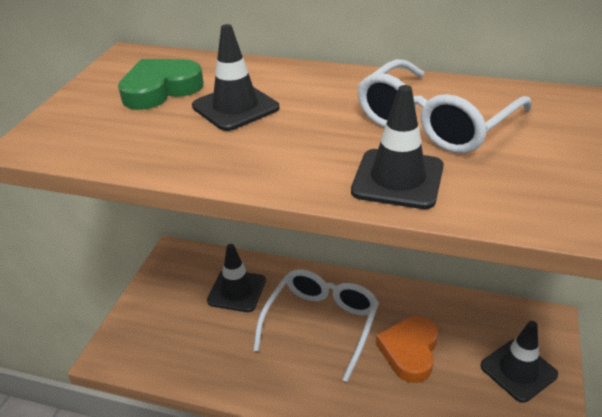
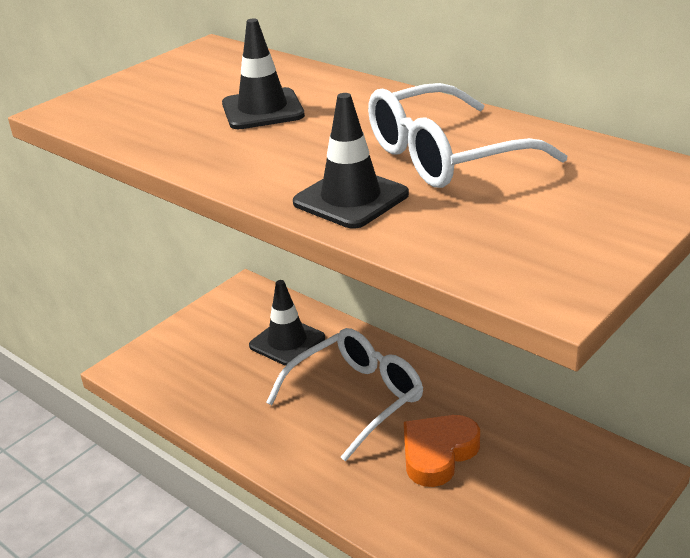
camera: 25 degrees right, 5 degrees down
green heart [118,59,204,110] -> none
black traffic cone [480,321,558,403] -> none

